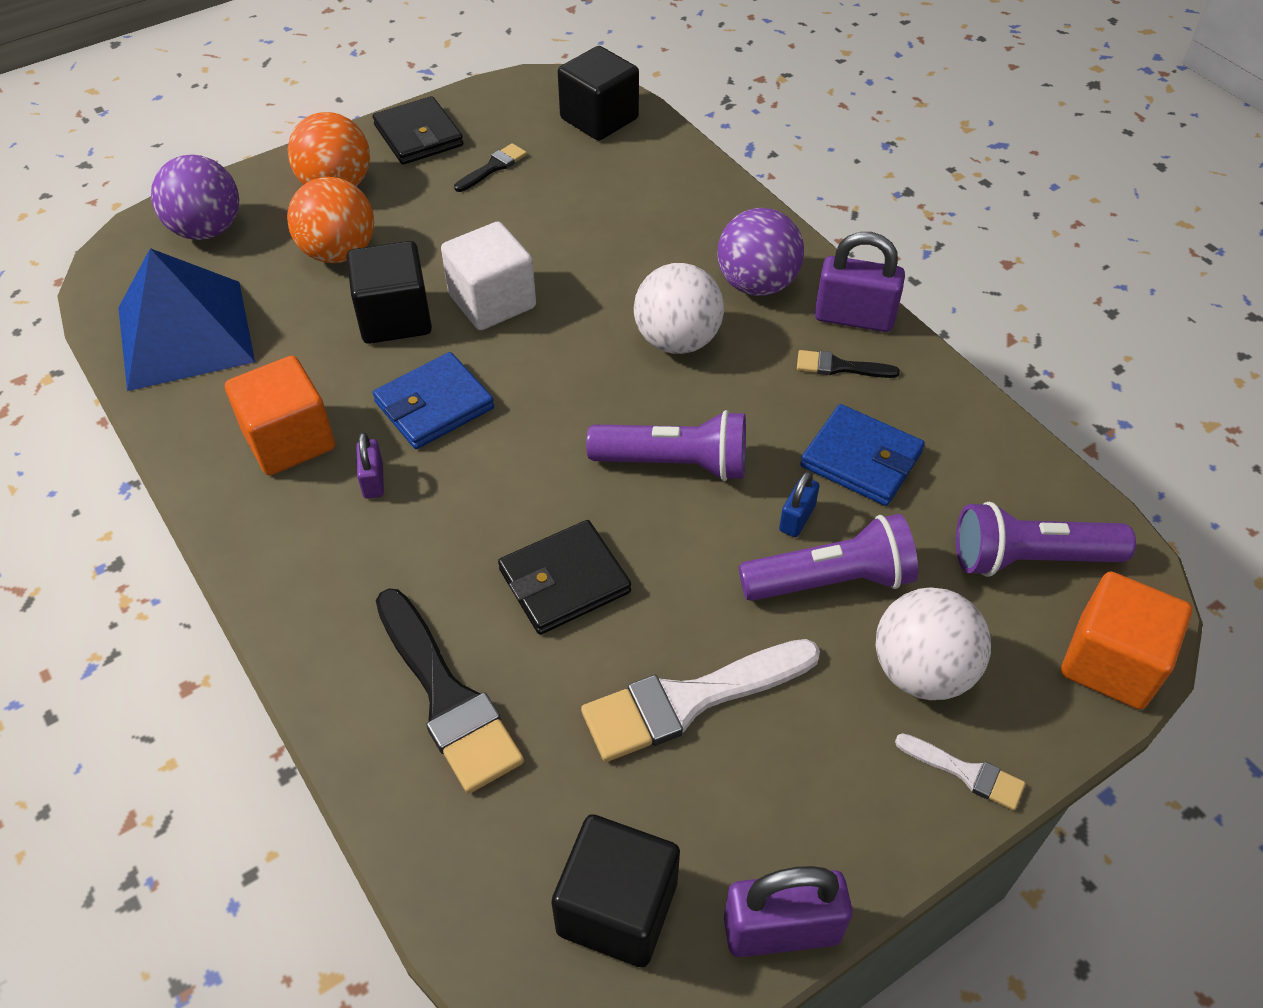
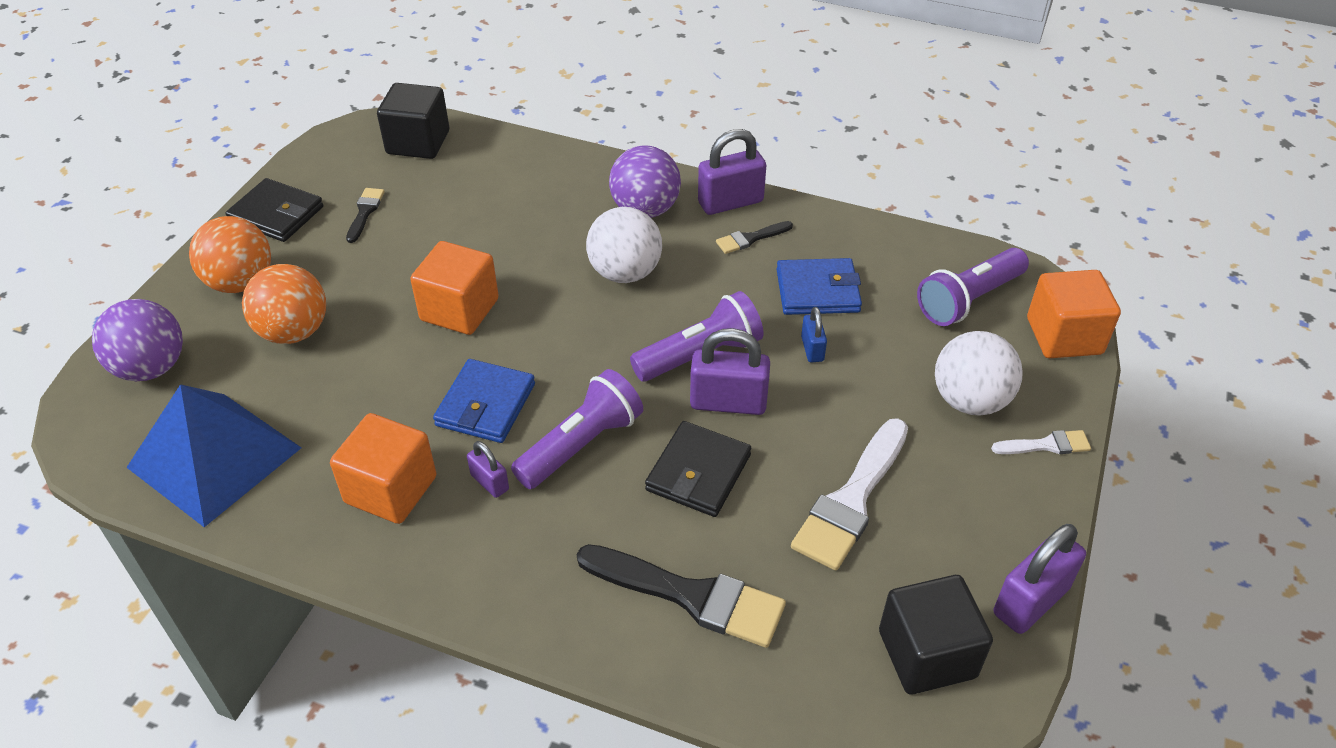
camera: 35 degrees left, 5 degrees down
black cube [346,241,432,344] -> none
white cube [441,221,536,330] -> orange cube [410,241,499,335]
purple flashlight [739,514,918,601] -> purple flashlight moved to [511,369,643,489]
none -> purple padlock [690,328,770,415]

